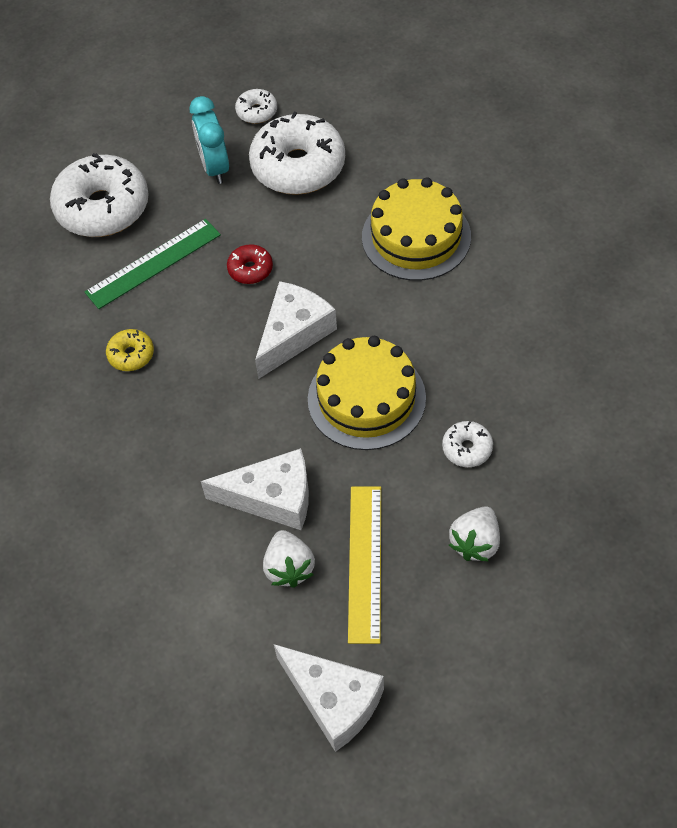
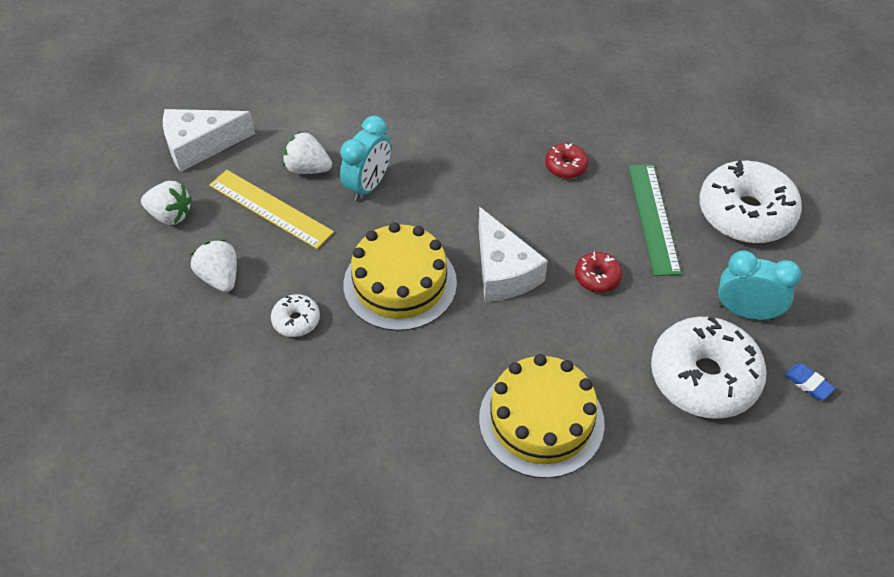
camera: 120 degrees right, 5 degrees down
yellow donut [106,329,154,371] -> red donut [545,143,588,179]
white cheese [201,448,309,530] -> turquoise clock [340,116,391,201]
white donut [235,89,277,124] -> blue eraser [784,364,835,400]
none -> white strawberry [141,181,192,225]

